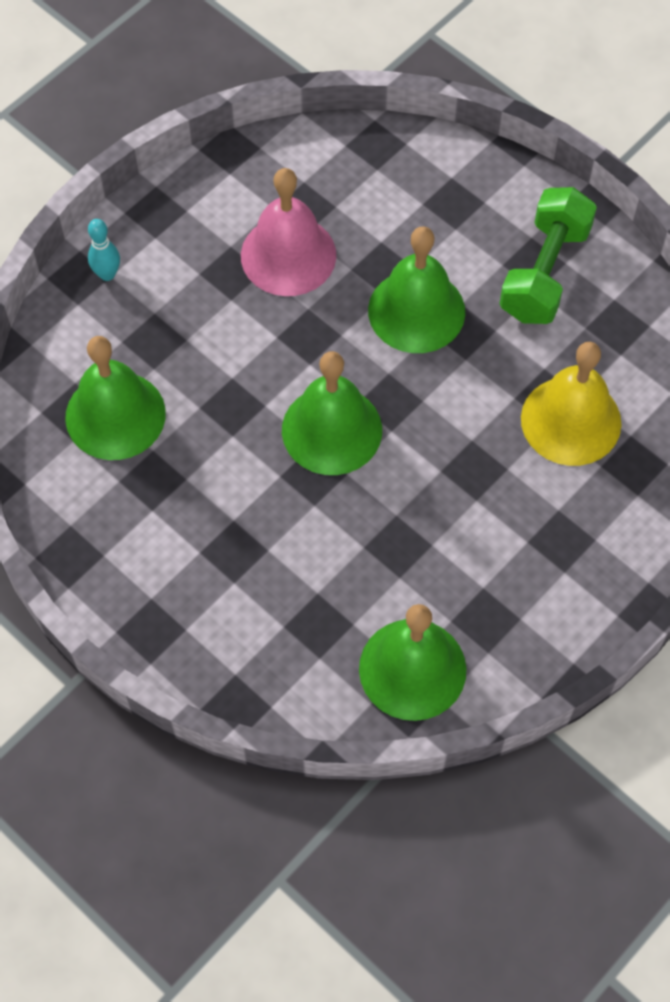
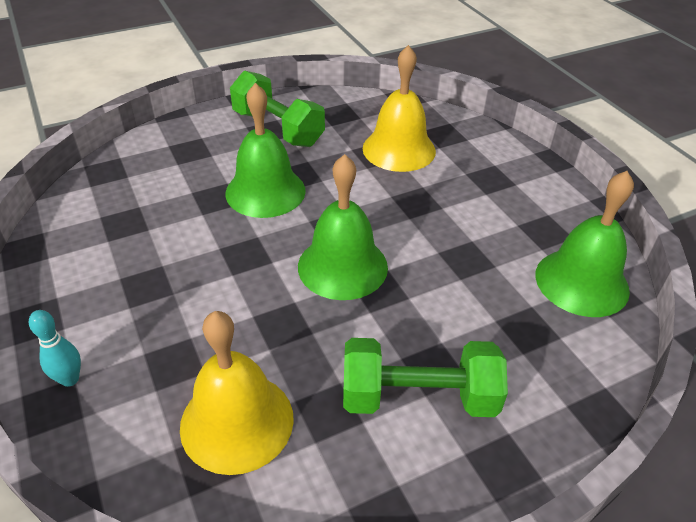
camera: 70 degrees left, 20 degrees down
green bell [65,336,166,460] -> yellow bell [180,311,294,475]
pink bell [241,168,336,296] -> none
none -> green dumbbell [343,338,508,417]

